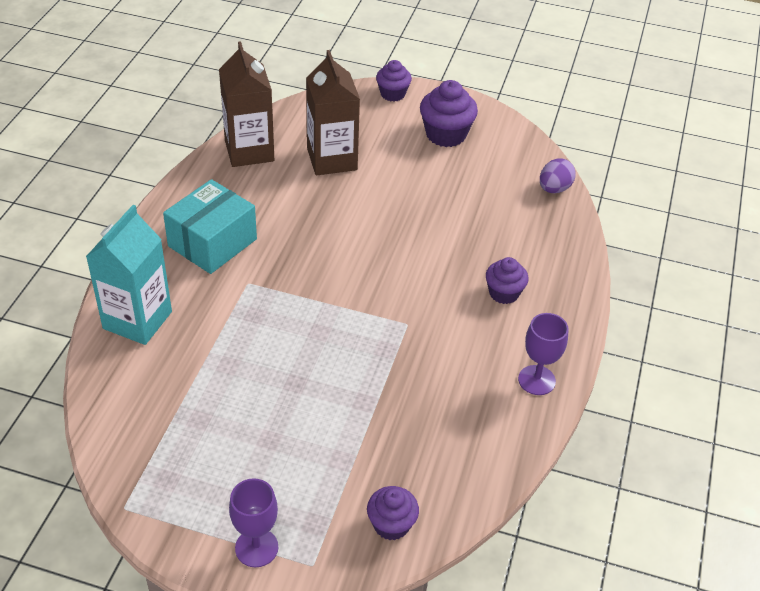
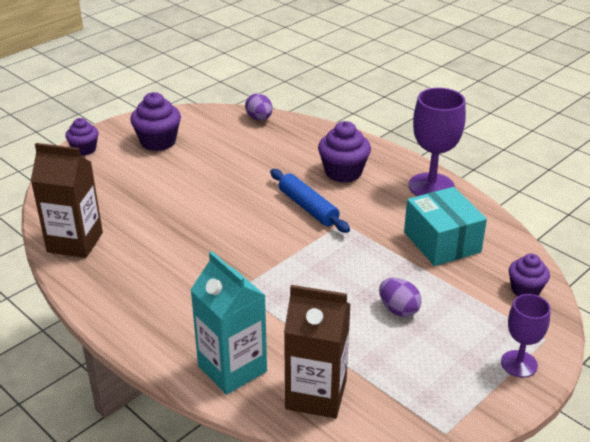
camera: 60 degrees left, 10 degrees down
turquoise box [163,179,257,274] -> turquoise box moved to [404,187,487,266]
brown carton [306,50,360,175] -> brown carton moved to [284,285,351,419]
purple cupcake [486,257,529,304] -> purple cupcake [318,121,371,183], size x1.56
purple goblet [518,313,568,395] -> purple goblet [409,88,466,196], size x1.64
none -> blue rolling pin [270,169,350,233]
none -> purple egg [379,278,421,317]

